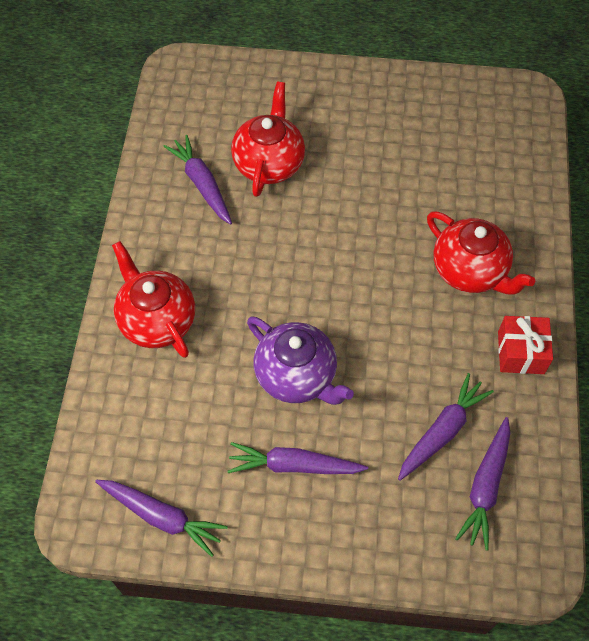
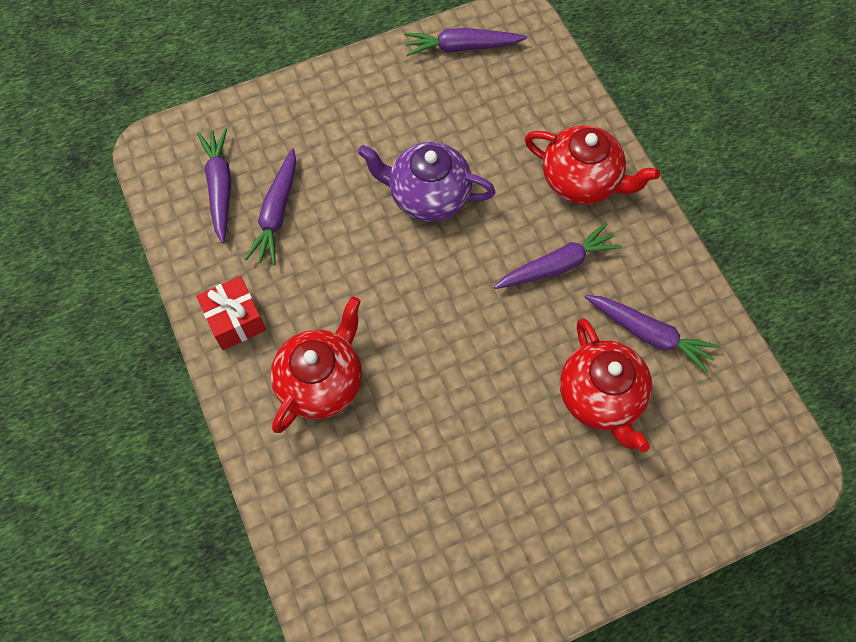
camera: 150 degrees right, 5 degrees up
purple carrot [227,442,368,474] -> purple carrot moved to [494,223,622,289]
red teapot [427,212,535,295] -> red teapot turned 105 degrees clockwise [270,297,362,433]

